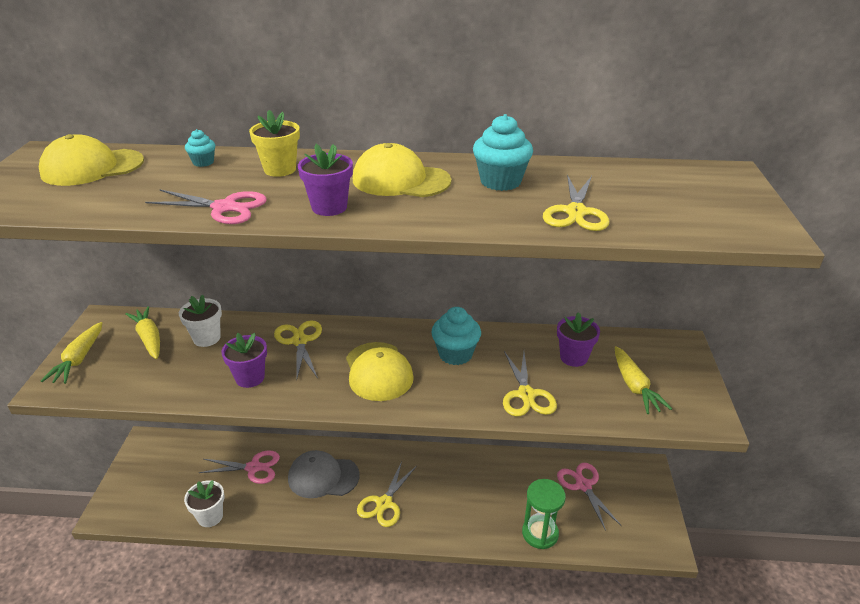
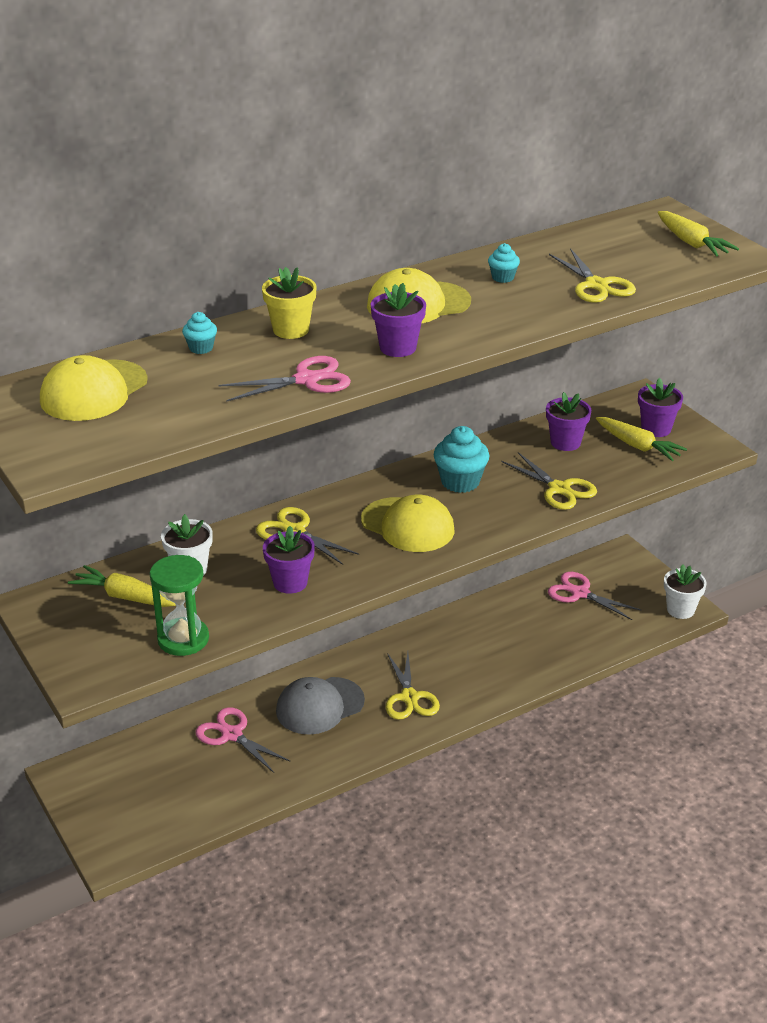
camera: 35 degrees left, 0 degrees up
yellow carrot [41,322,102,384] -> yellow carrot moved to [658,211,739,257]
white flower pot [184,480,224,527] -> white flower pot moved to [664,564,707,619]
pink scissors [198,451,280,484] -> pink scissors turned 105 degrees counterclockwise [195,707,291,773]
turquoise cupcake [473,114,533,191] -> turquoise cupcake [488,243,520,283], size x0.53
green hourglass [522,479,566,549] -> green hourglass moved to [150,555,209,656]
none -> purple flower pot [638,378,683,437]

